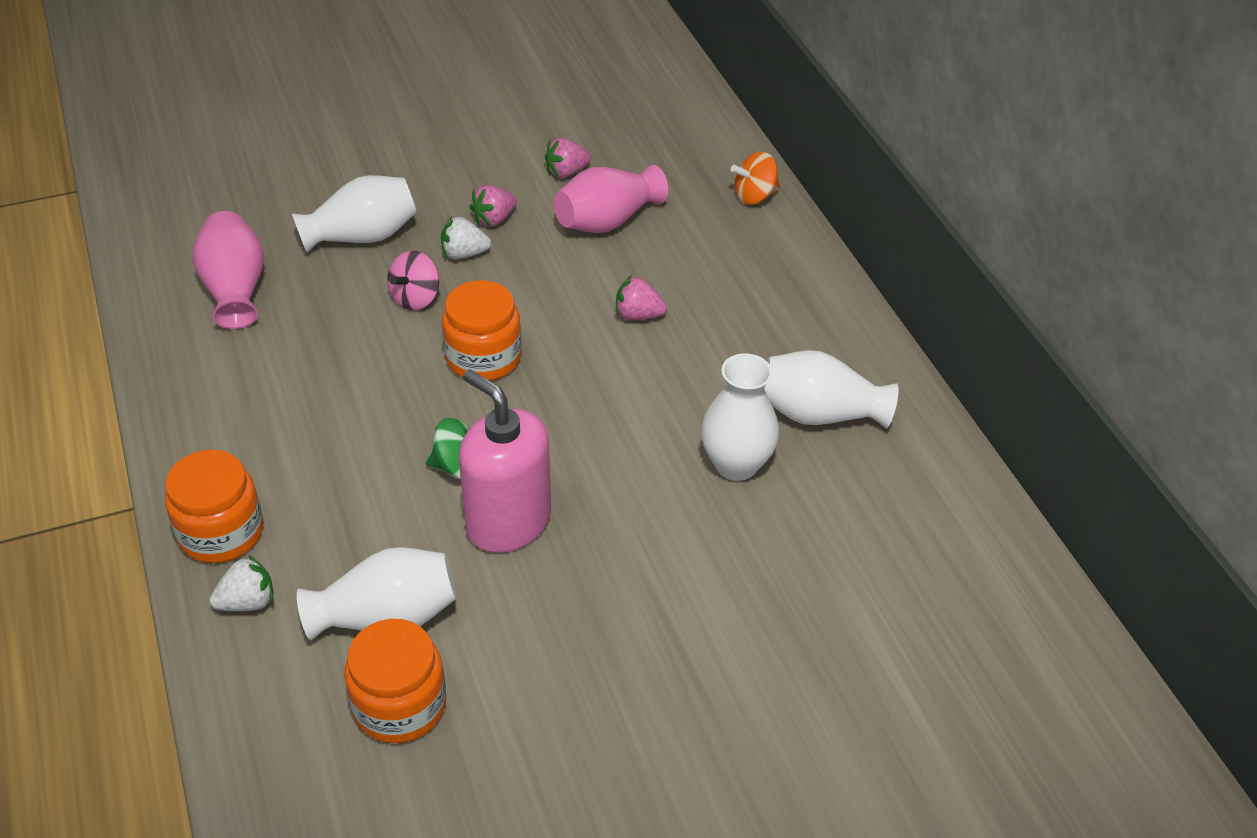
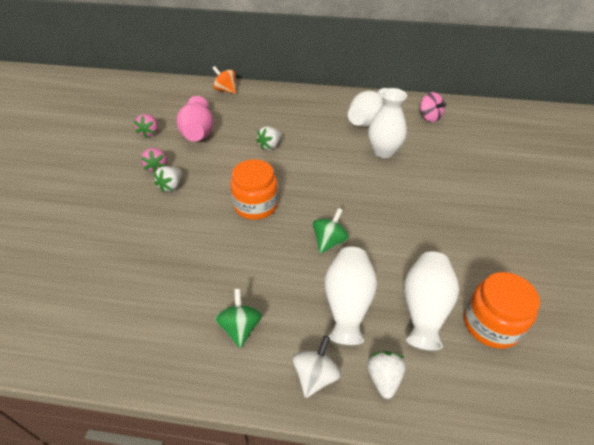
camera: 60 degrees left, 0 degrees up
orange jar [165,450,263,563] -> white spinning top [293,336,341,398]
pink vase [192,211,264,329] -> none
white vase [292,175,417,253] -> white vase moved to [324,247,377,345]
pink spinning top [387,251,439,310] -> pink spinning top moved to [420,92,447,122]
pink soap dispenser [459,369,551,553] -> none
pink strawberry [616,275,667,320] -> white strawberry [256,126,282,150]
orange spinning top [731,152,780,205] -> orange spinning top turned 120 degrees clockwise [212,66,236,94]
none -> green spinning top [215,289,262,348]

